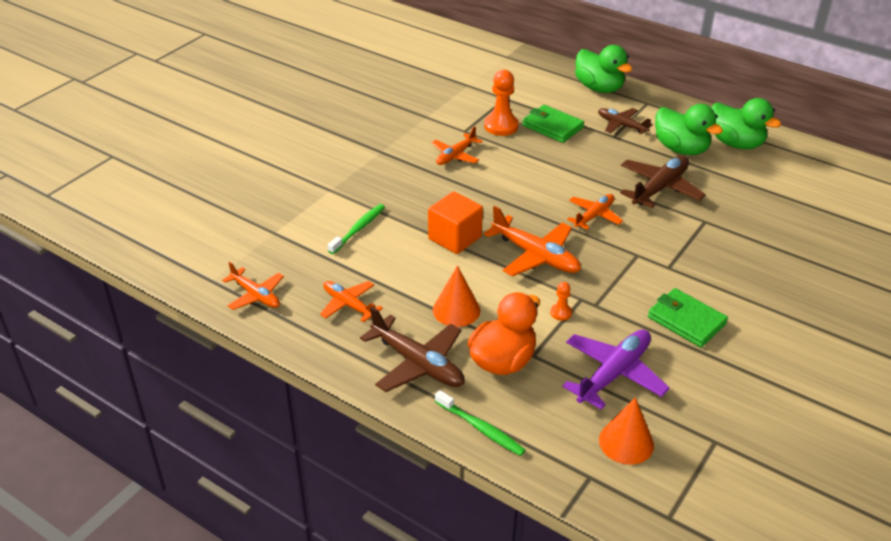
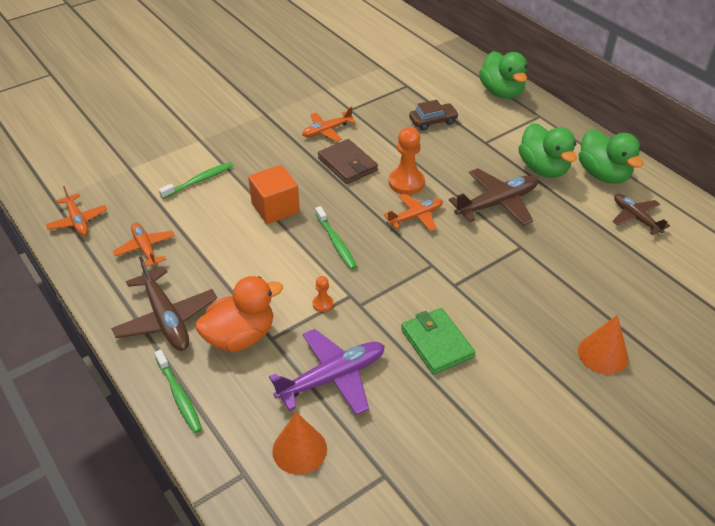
camera: 20 degrees right, 5 degrees up
orange cone [433,265,480,327] -> orange cone moved to [578,315,628,375]
orange pawn [484,70,519,136] -> orange pawn moved to [389,127,425,195]
orange plane [484,206,581,277] -> green toothbrush [315,206,357,270]
green wallet [522,105,584,143] -> brown car [409,100,459,130]
brown plane [598,108,653,134] -> brown plane moved to [612,194,670,235]
none -> brown wallet [318,139,378,184]

